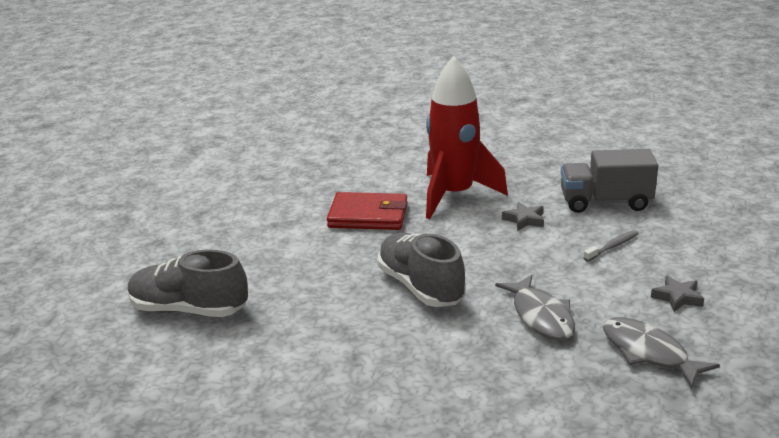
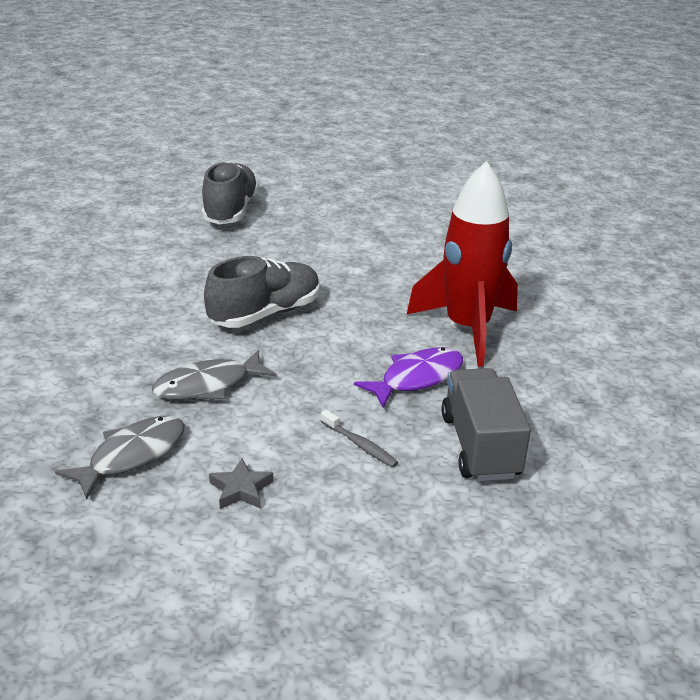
camera: 80 degrees right, 5 degrees up
red wallet [327,192,408,230] -> none
grey star [502,202,544,231] -> purple fish [354,347,463,408]

